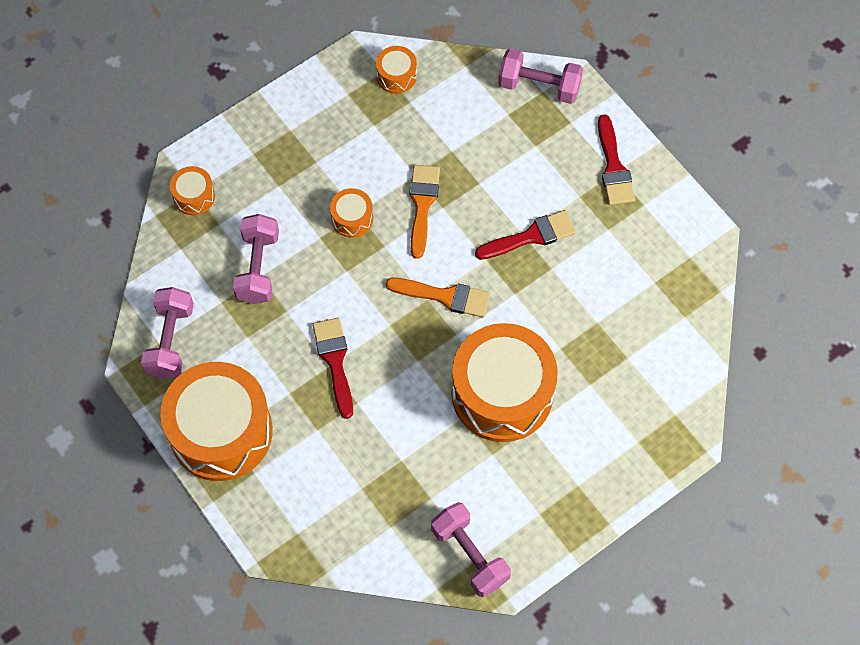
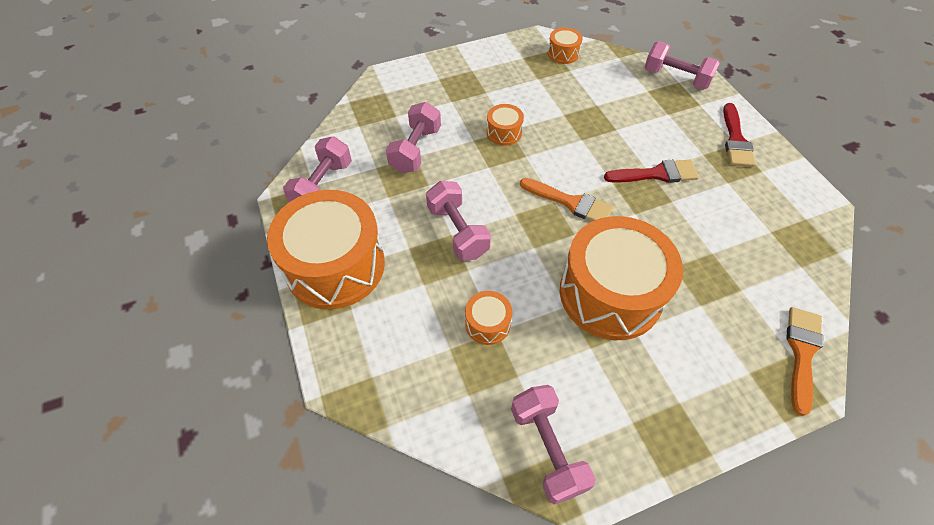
camera: 15 degrees right, 10 degrees down
orange drum [170,166,215,215] -> orange drum moved to [465,291,513,345]
red brush [312,318,353,419] -> pink dumbbell [426,181,491,261]
orange brush [409,165,440,259] -> orange brush moved to [786,307,823,416]

